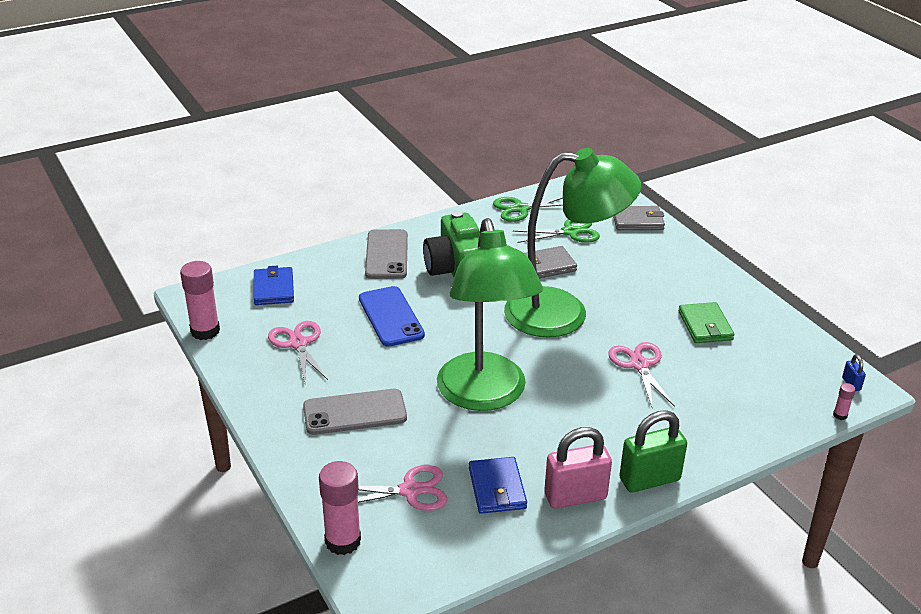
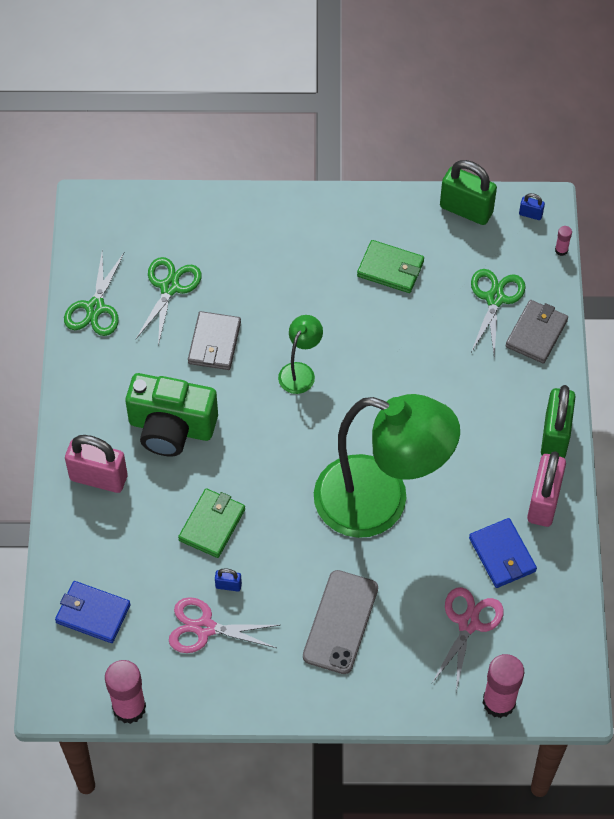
camera: 60 degrees left, 25 degrees up
blue phone [359,286,425,347] -> green wallet [178,488,245,558]
grey phone [365,229,408,279] -> pink padlock [65,435,127,493]
blue wallet [469,457,527,514] -> blue wallet turned 45 degrees clockwise [469,518,537,588]
green lamp [504,148,641,338] -> green lamp [278,315,323,394], size x0.41
pink scissors [608,342,675,407] -> none
grey wallet [613,206,665,230] -> grey wallet moved to [506,300,568,364]
none -> blue padlock [215,568,242,591]
none -> green padlock [440,160,497,225]
none -> green scissors [471,269,526,356]

